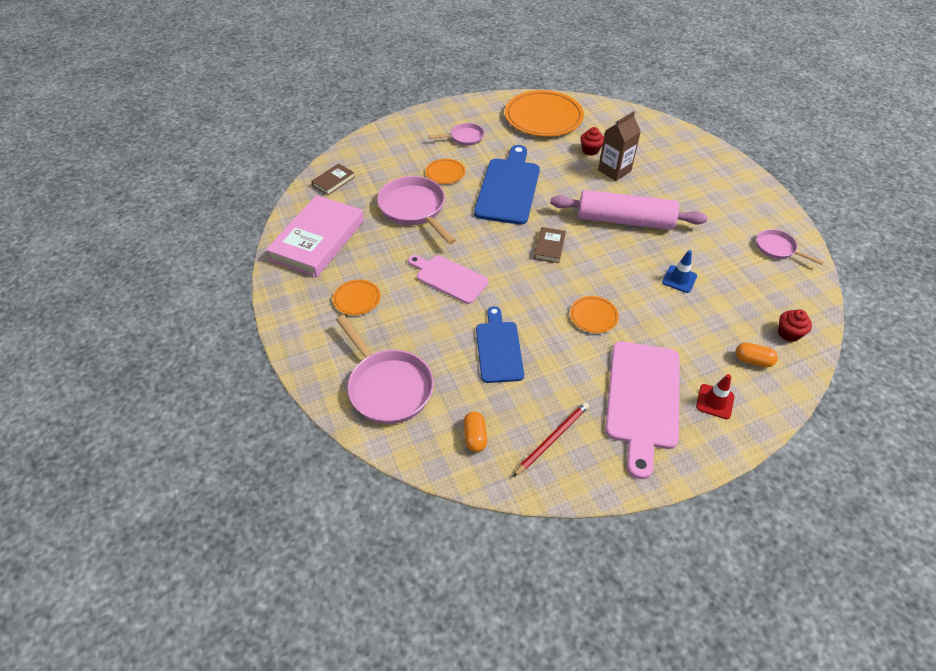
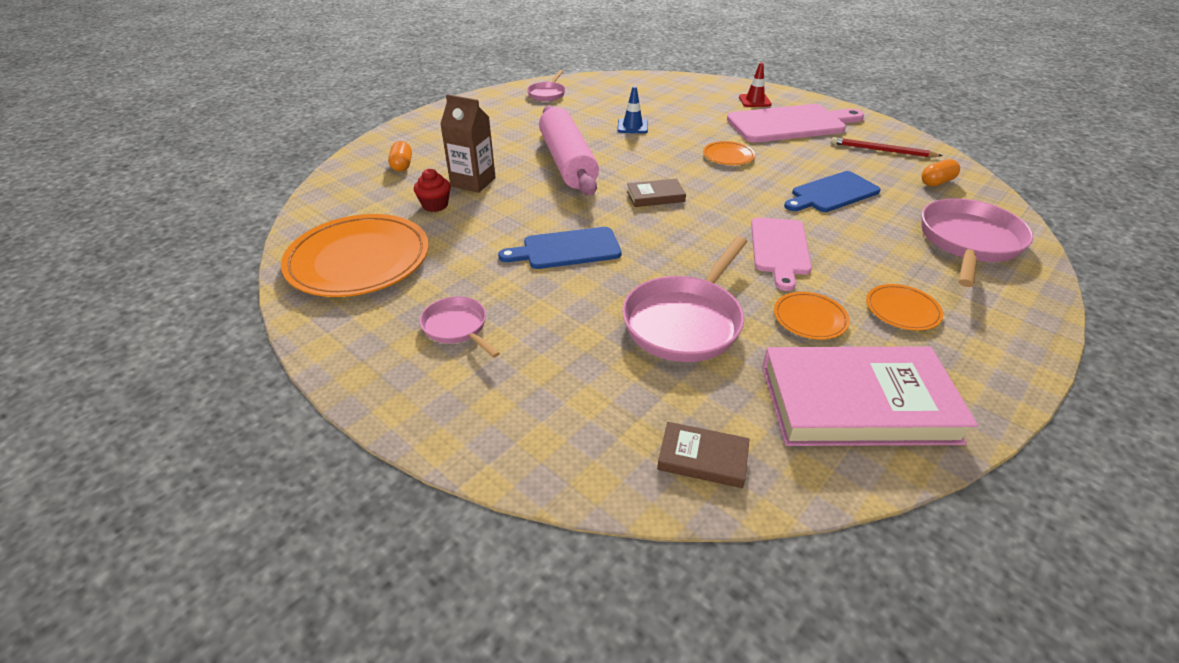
camera: 115 degrees left, 10 degrees down
orange plate [426,159,465,184] -> orange plate moved to [774,292,850,340]
blue cutting board [474,145,540,225] -> blue cutting board [498,227,622,269], size x0.64
orange capsule [735,342,778,368] -> orange capsule moved to [388,141,412,172]
red cupcake [778,309,812,342] -> none

